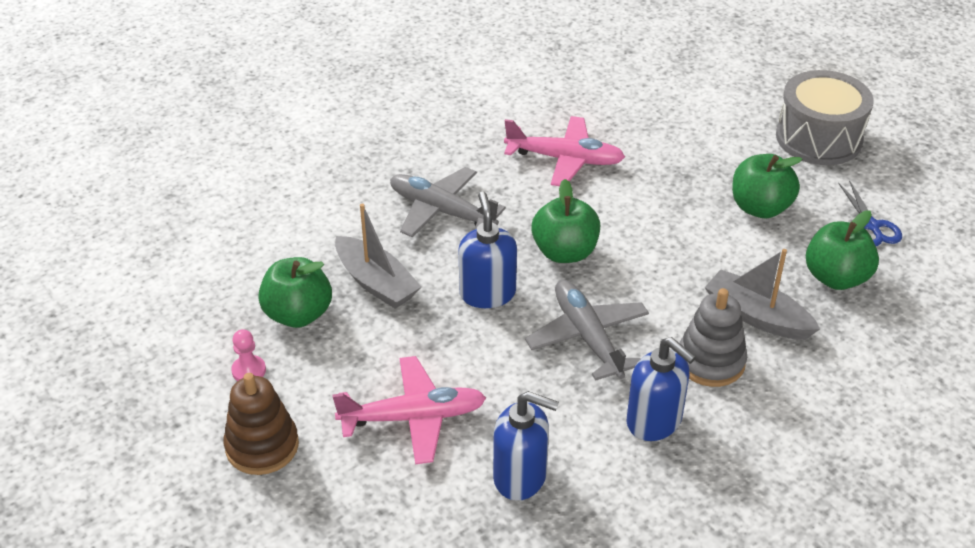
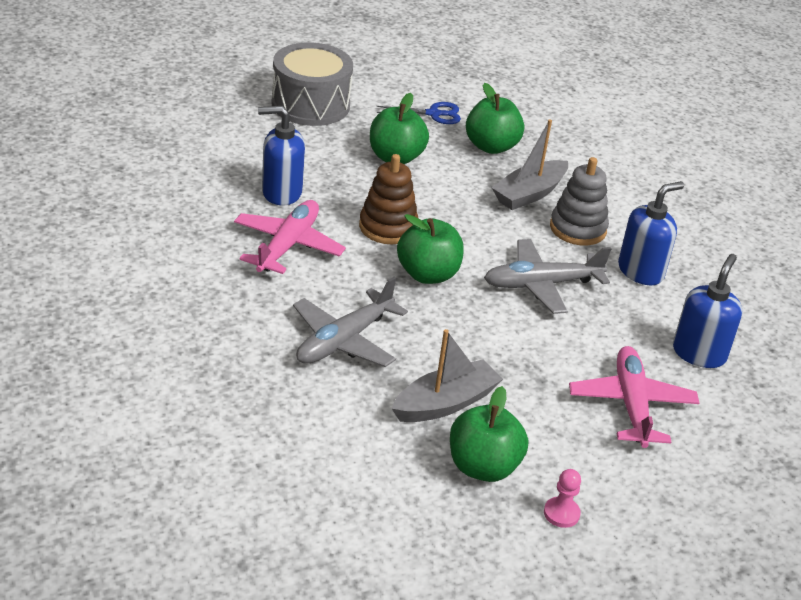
camera: 85 degrees left, 5 degrees down
brown stacking toy [224,373,299,475] -> brown stacking toy moved to [359,154,419,244]
blue soap dispenser [458,192,517,308] -> blue soap dispenser moved to [258,106,305,205]

